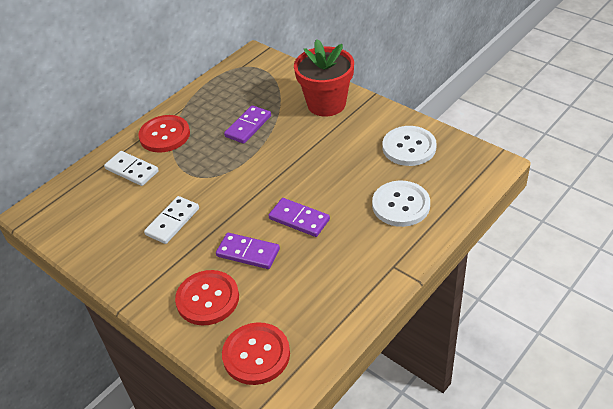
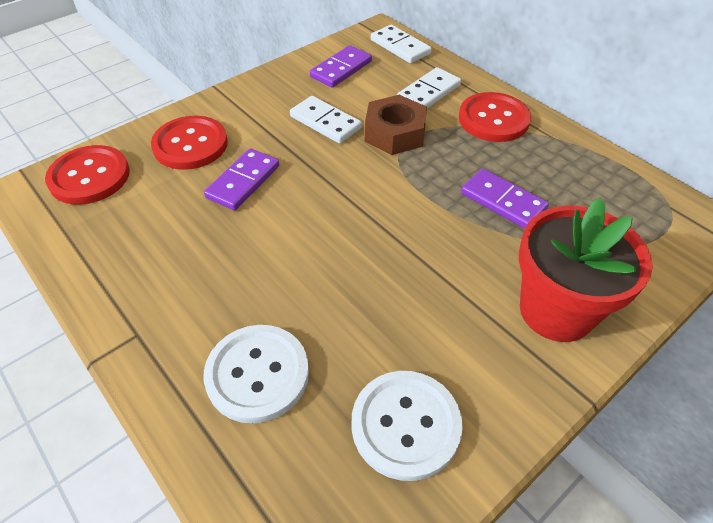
camera: 95 degrees right, 5 degrees up
purple domino [268,198,330,237] -> purple domino moved to [310,45,372,88]
none -> brown nut [365,95,427,155]
none -> white domino [371,25,432,63]

